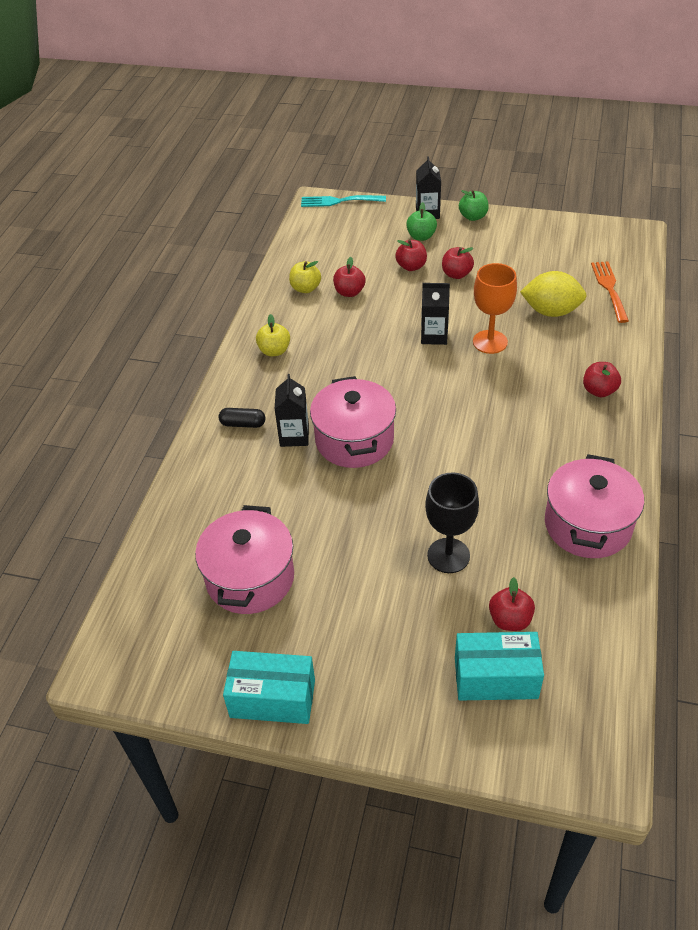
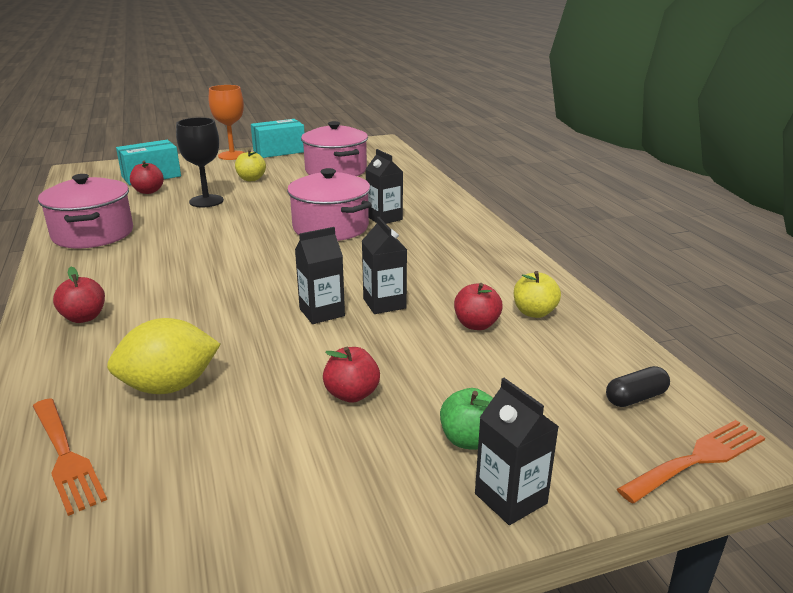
camera: 145 degrees right, 20 degrees down
black capsule [218,408,265,428] -> black capsule moved to [606,366,670,407]
yellow apple [256,314,290,356] -> yellow apple moved to [235,149,266,181]
turquoise fork [301,195,386,207] -> orange fork [617,420,765,504]
red apple [395,240,427,271] -> none
green apple [459,190,489,221] -> none
orange goblet [473,263,517,354] -> orange goblet moved to [209,85,246,160]
none -> black carton [362,217,407,314]

